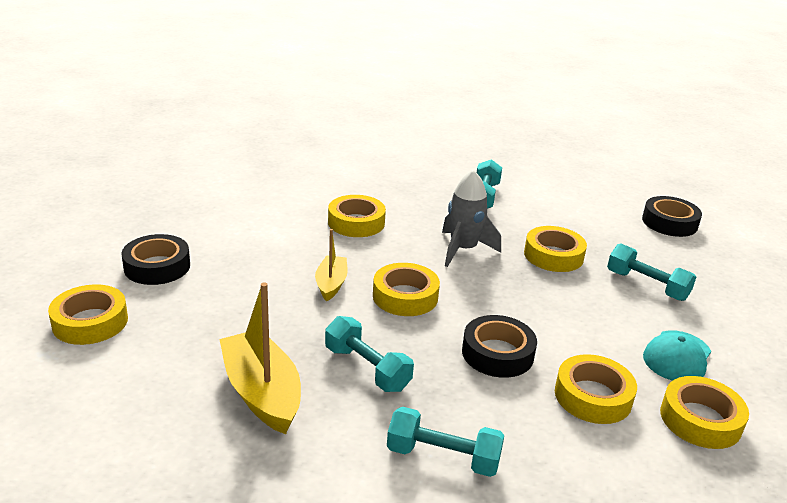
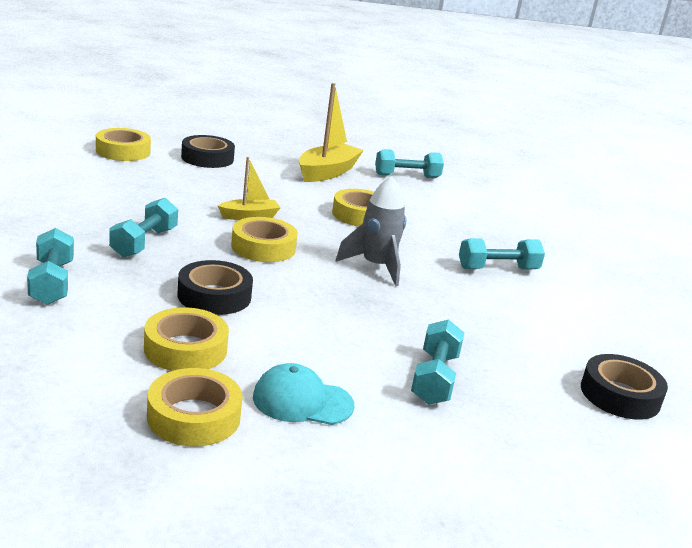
camera: 60 degrees right, 5 degrees down
yellow boat [219,282,301,434] -> yellow boat moved to [299,83,364,182]
yellow tape [524,226,587,272] -> none
none -> turquoise dumbbell [375,149,444,178]

